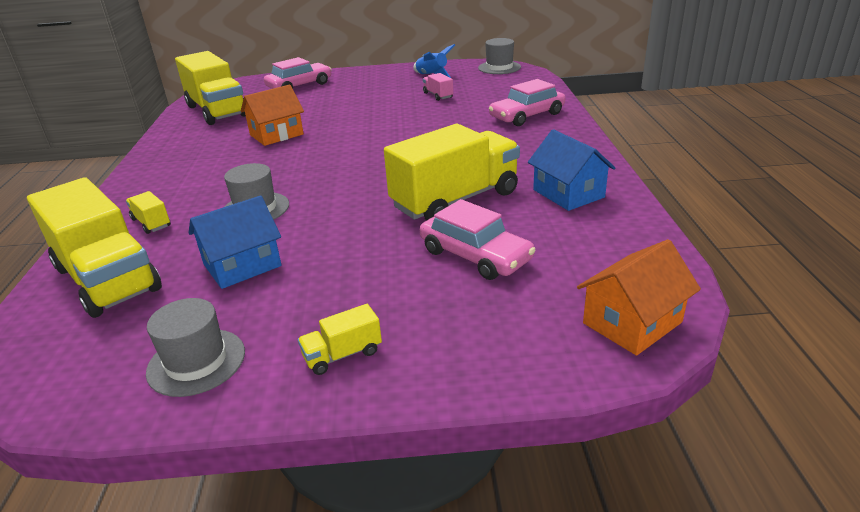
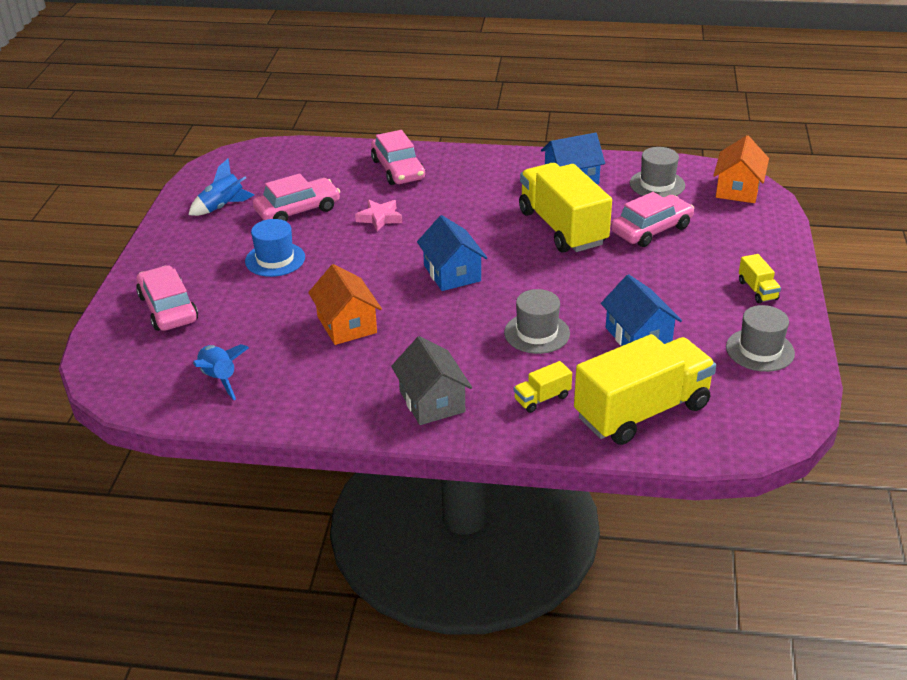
camera: 80 degrees left, 5 degrees up
yellow truck [175,51,246,125] -> blue rocket [193,344,249,400]
pink truck [423,73,453,101] -> pink car [253,173,340,222]
grey hat [478,38,521,74] -> grey hat moved to [630,147,685,197]
orange house [577,239,701,356] -> orange house turned 45 degrees clockwise [713,135,769,203]
none -> blue hat [245,219,305,277]
none -> pink star [355,200,402,232]
none -> grey house [391,336,472,425]
none -> blue house [417,215,487,291]

